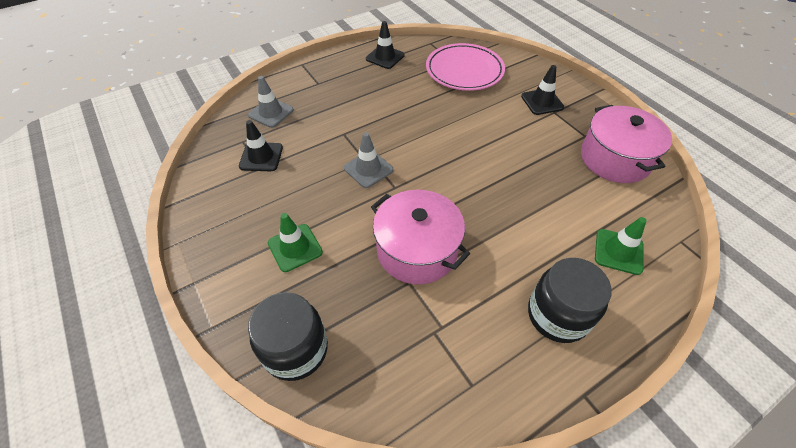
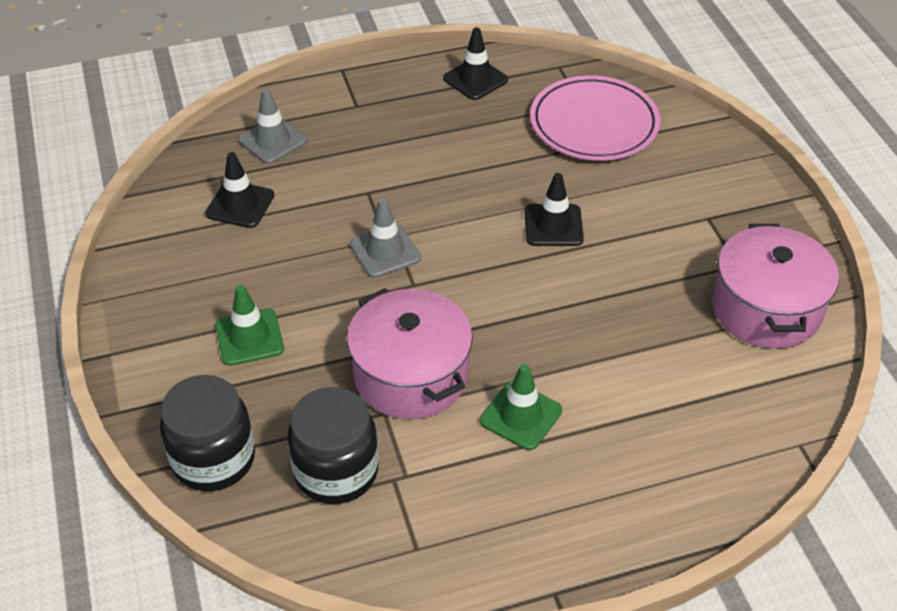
camera: 15 degrees right, 5 degrees down
black traffic cone [521,65,564,115] -> black traffic cone moved to [525,173,584,246]
black jar [528,258,612,343] -> black jar moved to [288,387,379,504]
green traffic cone [595,217,646,275] -> green traffic cone moved to [480,364,562,450]

